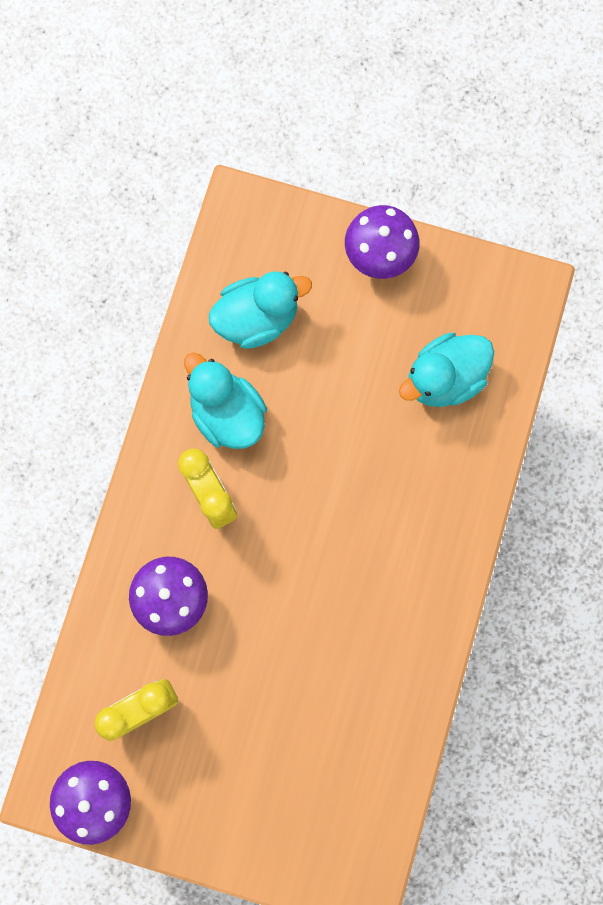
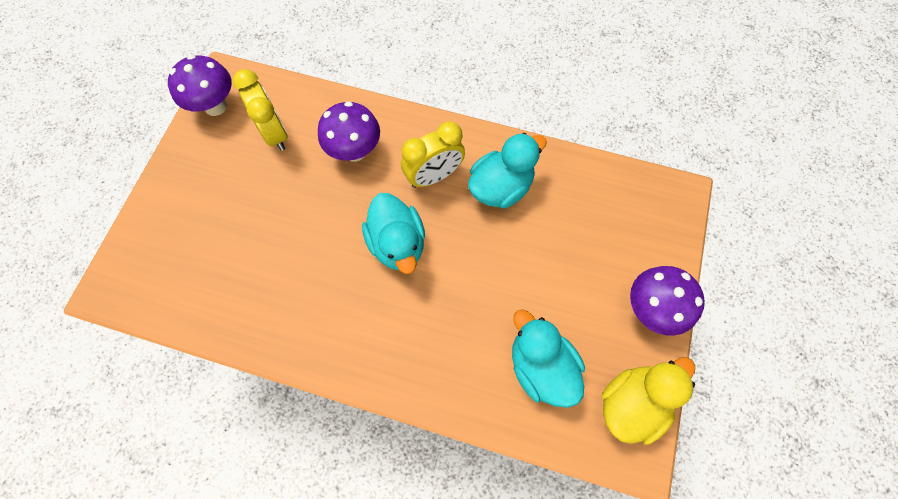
camera: 90 degrees right, 10 degrees down
turquoise duck [209,271,312,349] -> turquoise duck moved to [362,193,425,274]
none -> yellow duck [602,357,695,445]

